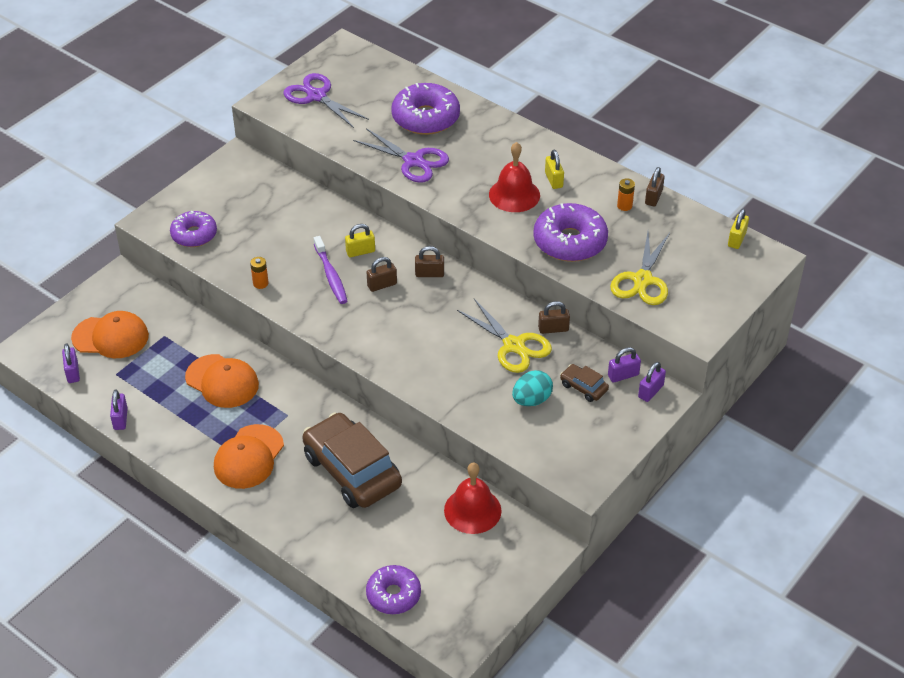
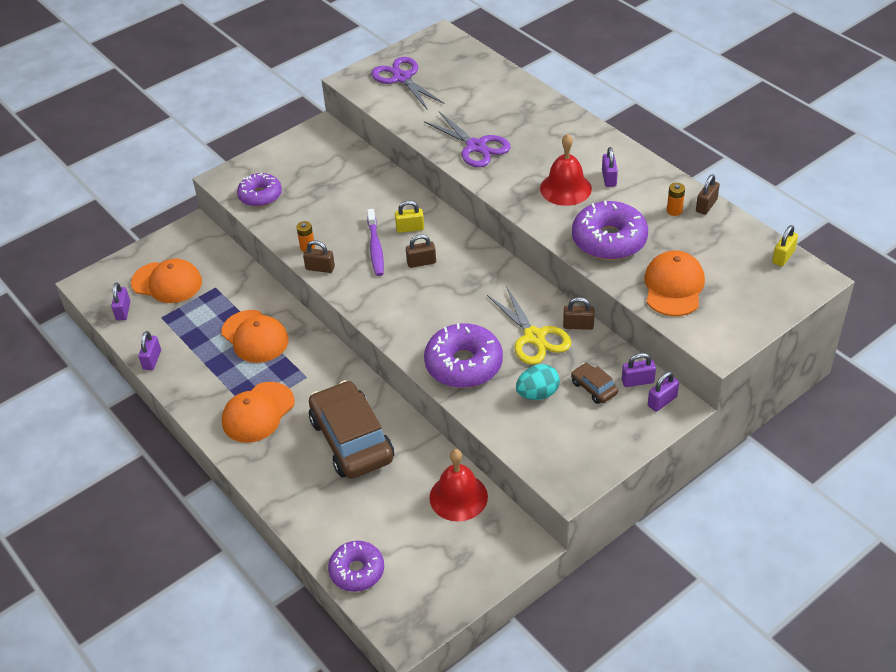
camera: 15 degrees right, 0 degrees up
purple donut [391,83,460,135] -> purple donut moved to [424,324,503,388]
brown padlock [415,246,444,277] -> brown padlock moved to [303,240,335,273]
yellow padlock [545,150,564,189] -> purple padlock [602,147,618,187]
yellow scissors [610,232,670,305] -> orange cap [644,250,705,316]

